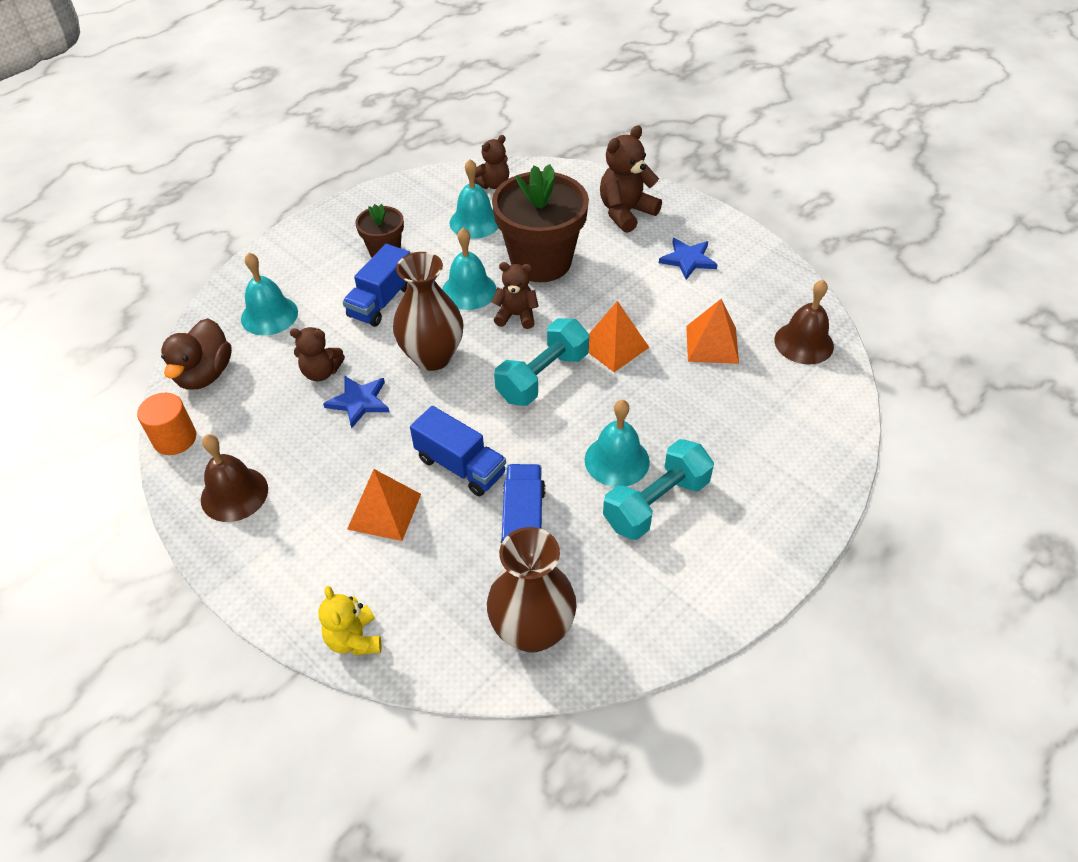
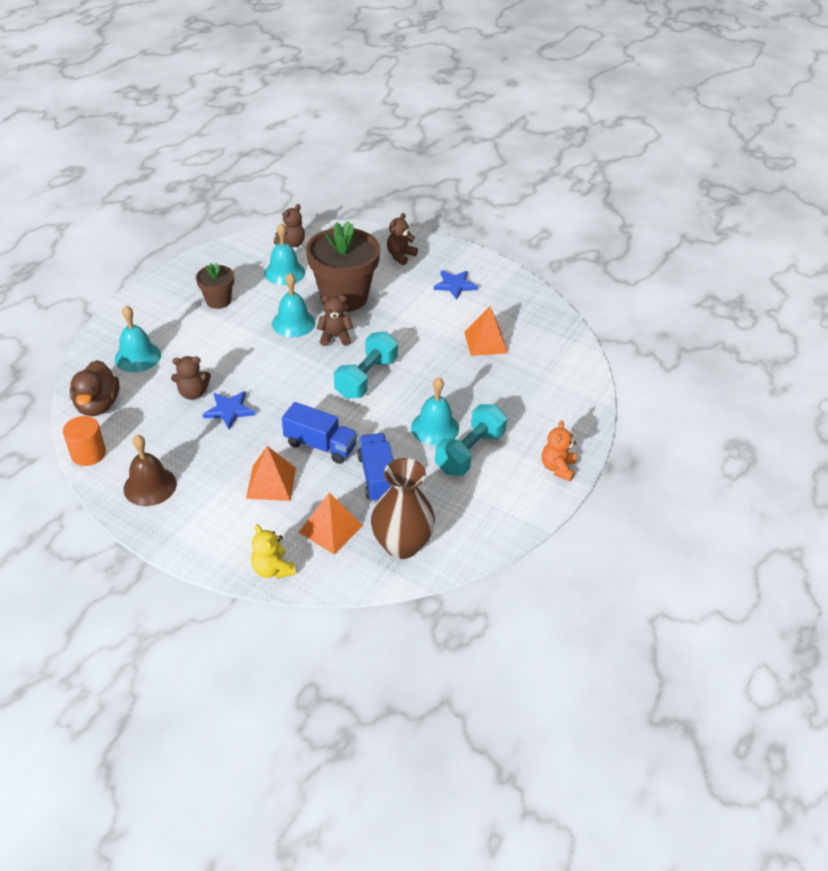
camera: 15 degrees left, 5 degrees down
blue truck [342,244,410,327] -> none
brown vase [393,252,464,371] -> none
orange pyramid [588,301,650,372] -> orange pyramid moved to [299,492,363,554]
brown teddy bear [600,125,662,233] -> brown teddy bear [387,213,418,265], size x0.65
brown bell [774,280,834,364] -> none
none -> orange teddy bear [542,420,577,481]

